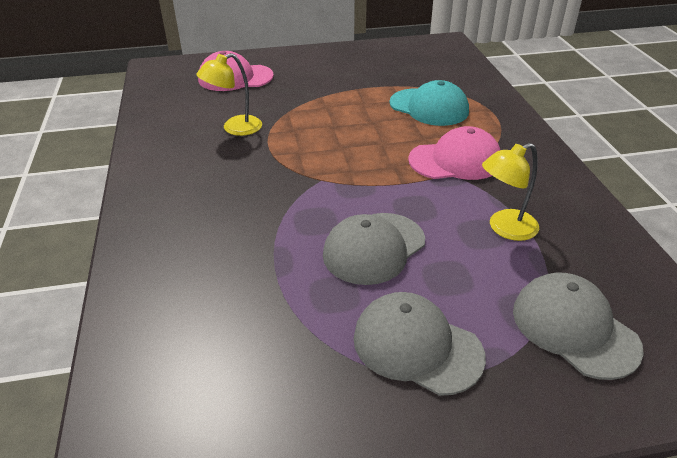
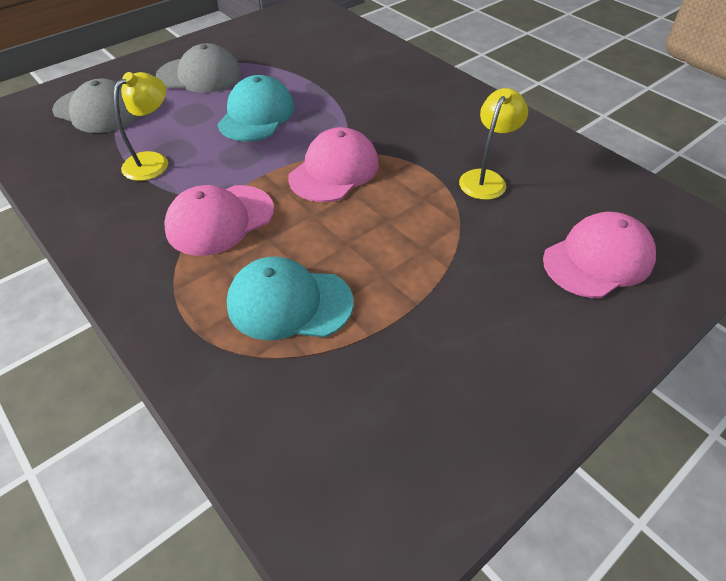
camera: 150 degrees right, 10 degrees up
grey cap [323,213,425,285] -> turquoise cap [218,75,295,142]
none -> pink cap [288,127,379,202]

